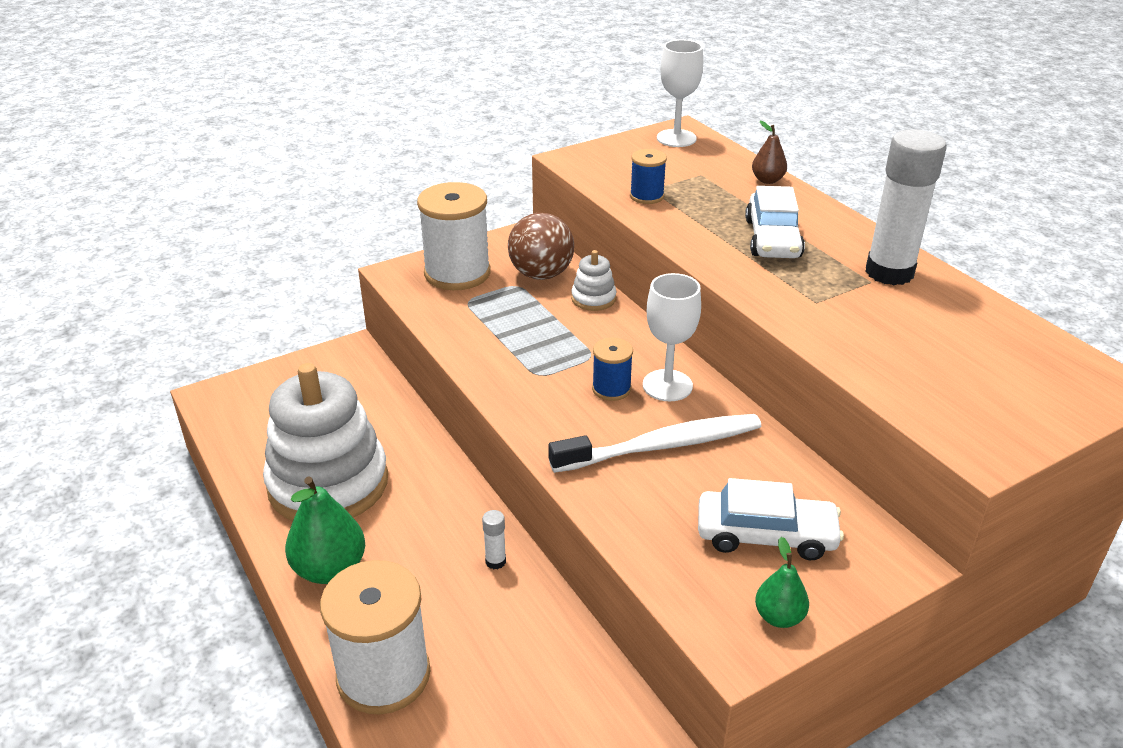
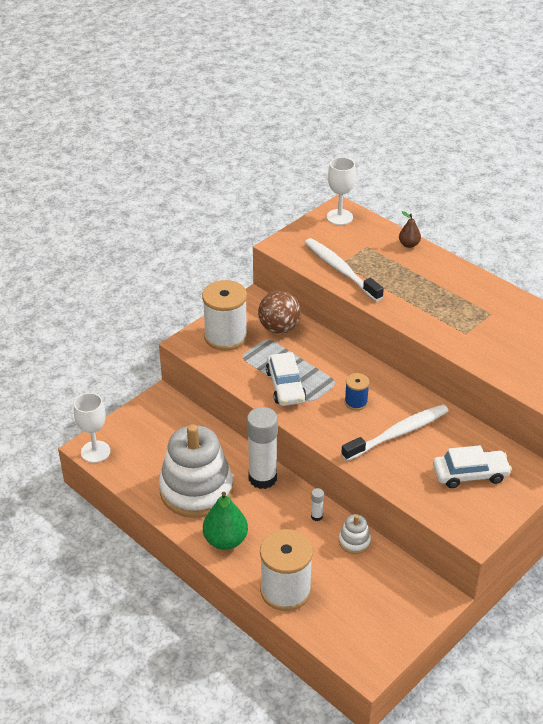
camera: 15 degrees left, 5 degrees up
white stacking toy [571,250,616,311] -> white stacking toy moved to [339,514,371,554]
blue spool [630,149,667,204] -> white toothbrush [305,238,384,301]
white goblet [643,273,701,401] -> white goblet moved to [74,393,110,463]
white car [745,186,805,258] -> white car moved to [266,352,306,406]
green pear [755,537,809,628] -> none
white glue stick [865,129,947,285] -> white glue stick moved to [247,407,278,489]

